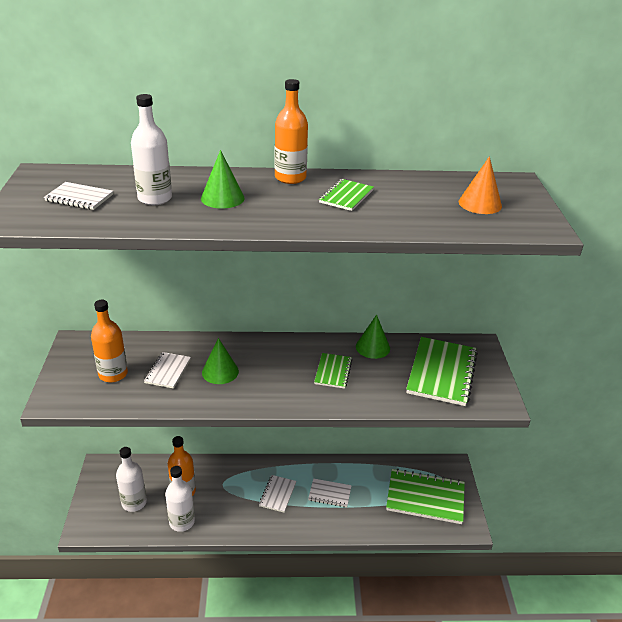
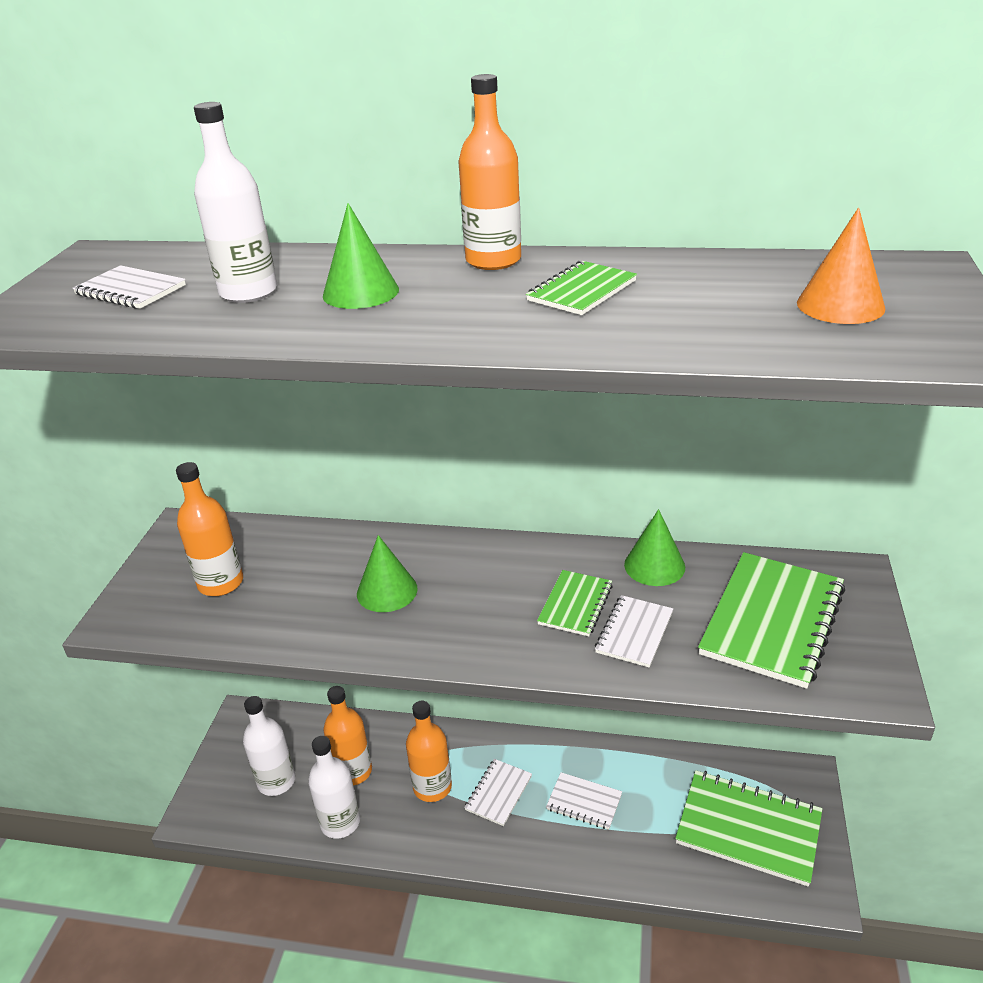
camera: 15 degrees right, 0 degrees up
white notebook [144,352,191,389] -> white notebook moved to [595,595,673,668]
none -> orange bottle [406,701,452,802]

